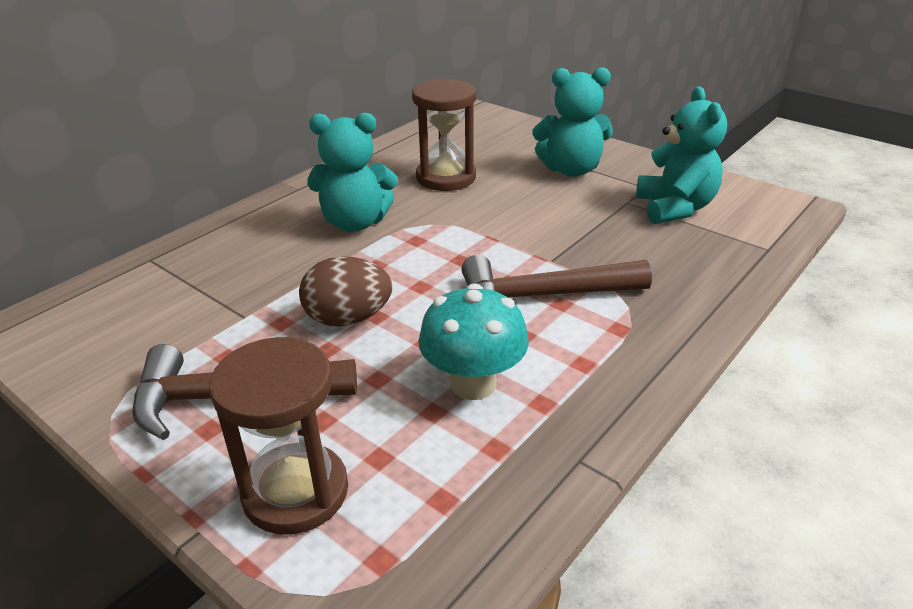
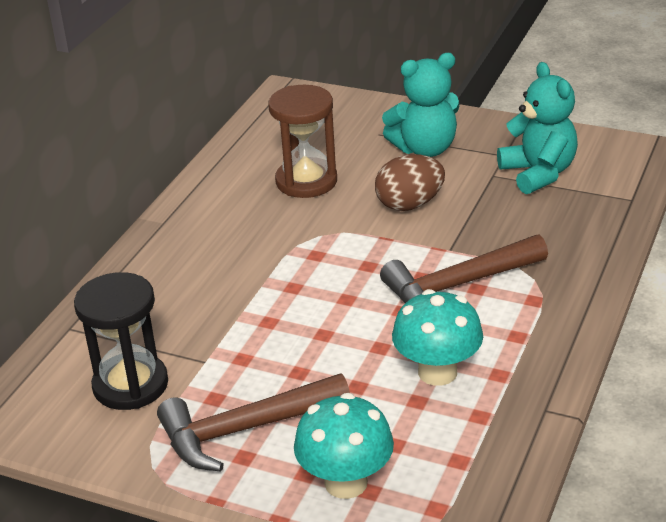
camera: 15 degrees left, 0 degrees up
brown hourglass [209,337,348,535] -> turquoise mushroom [294,393,394,499]
brown egg [299,256,392,326] -> brown egg moved to [375,154,445,211]
turquoise teddy bear [307,113,398,232] -> none
none -> black hourglass [74,272,168,410]

